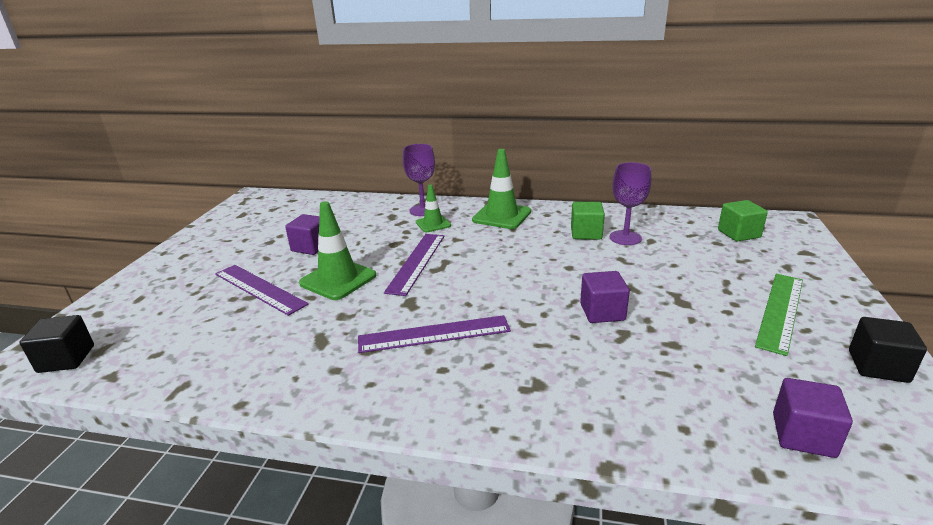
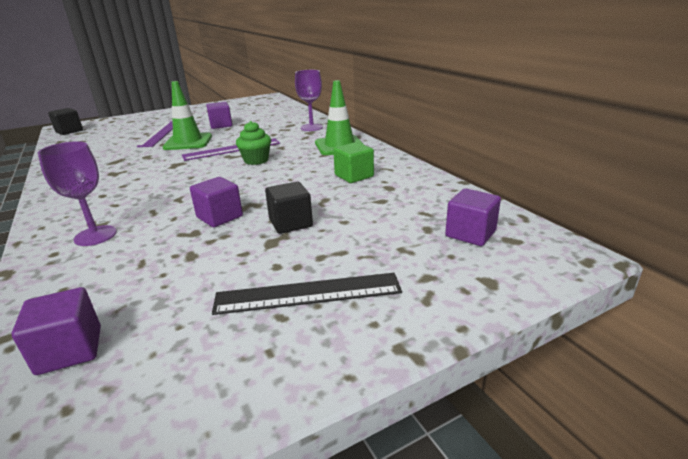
camera: 50 degrees right, 0 degrees up
purple ruler [358,315,511,353] -> none
green traffic cone [416,184,451,232] -> none
purple goblet [610,162,651,245] -> purple goblet moved to [38,141,117,246]
green cube [718,200,768,242] -> purple cube [445,189,501,246]
green ruler [755,274,803,356] -> black ruler [212,273,402,315]
black cube [849,317,927,383] -> black cube moved to [265,181,313,234]
none -> green cupcake [236,121,271,165]

